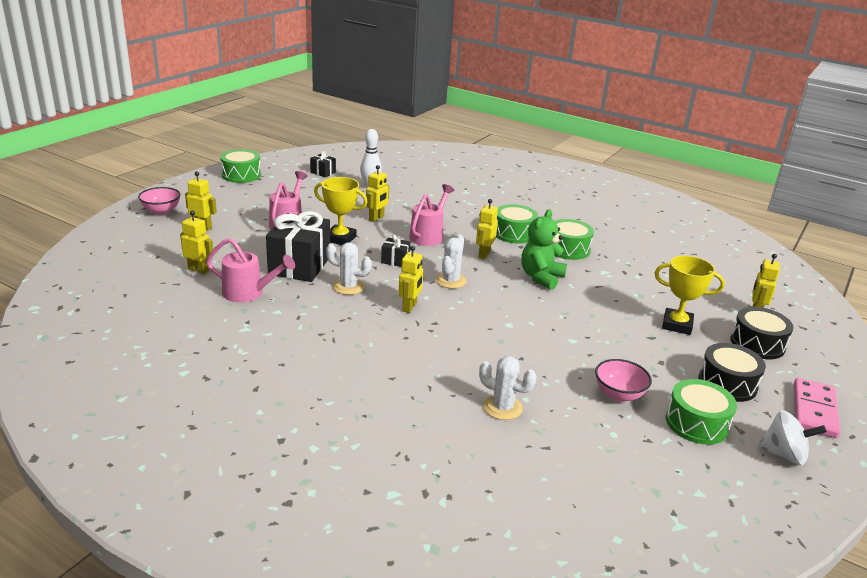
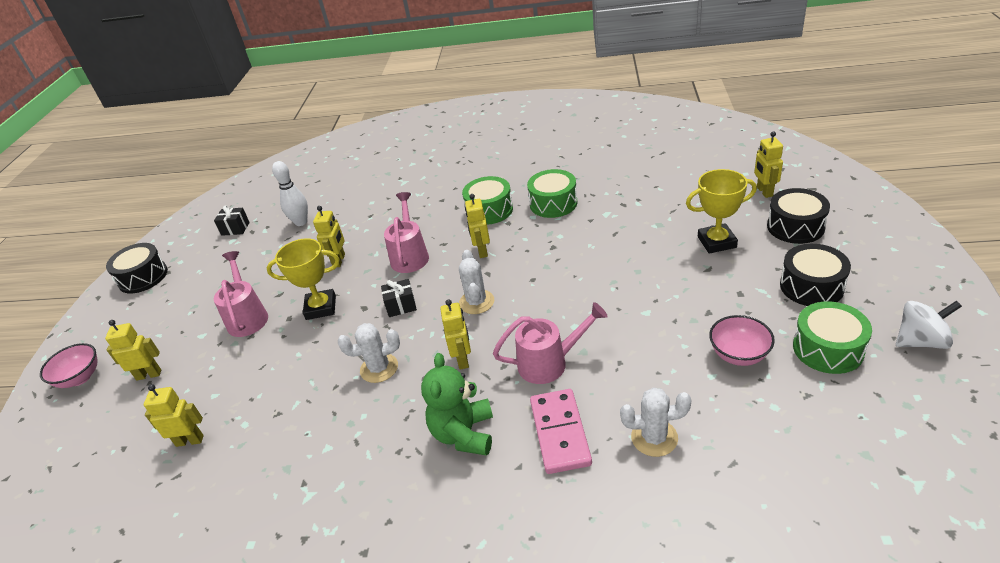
camera: 20 degrees left, 10 degrees up
pink watering can [206,238,295,302] -> pink watering can moved to [493,302,608,384]
green drum [220,149,261,183] -> black drum [106,243,168,293]
black gift [266,211,330,282] -> none
green teddy bear [521,209,567,290] -> green teddy bear moved to [421,353,493,456]
pink domino [794,378,840,438] -> pink domino moved to [530,389,592,474]

